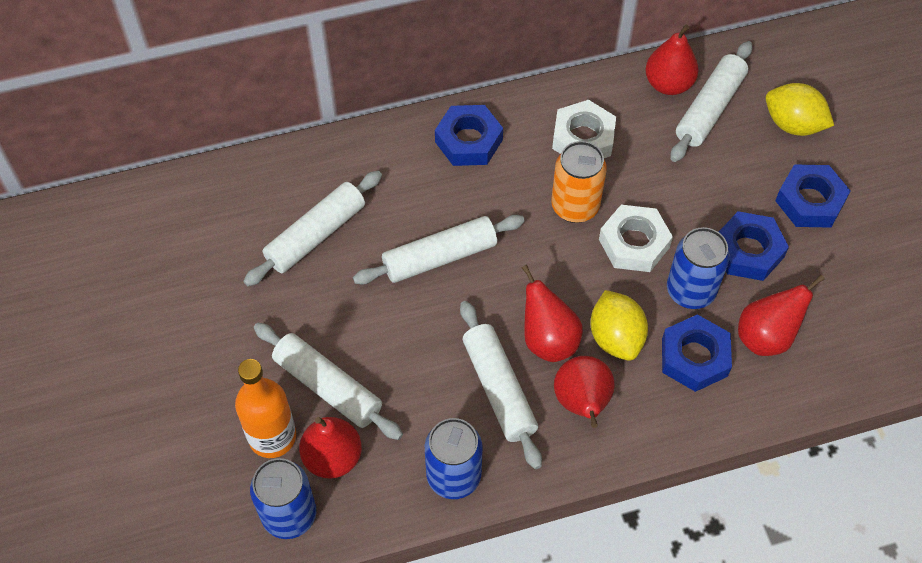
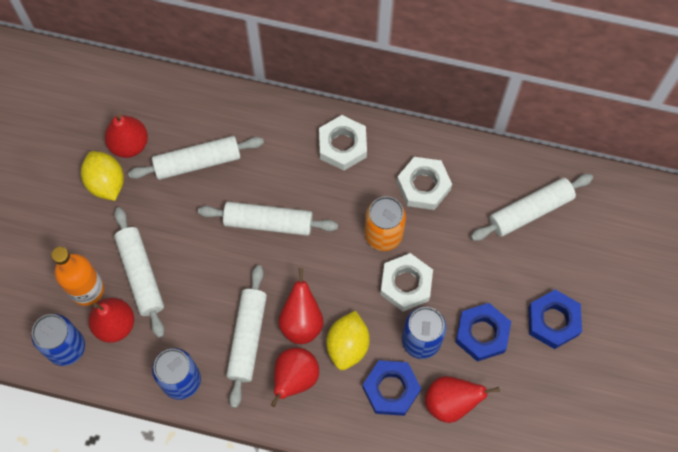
camera: 30 degrees right, 10 degrees up
blue nut [435,105,503,166] -> white nut [319,115,367,171]
red pear [645,24,699,95] -> red pear moved to [105,114,148,158]
yellow lemon [766,83,834,136] -> yellow lemon moved to [81,151,124,201]

